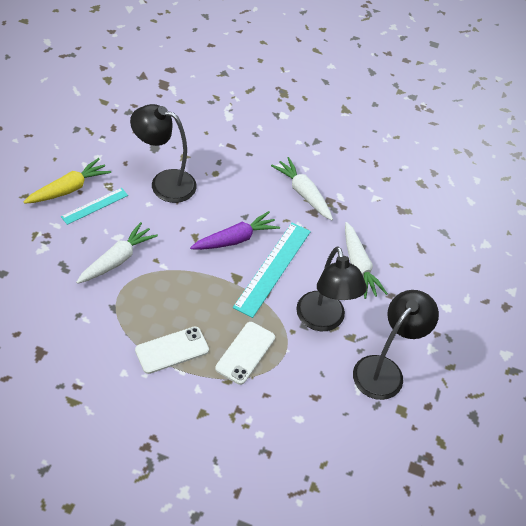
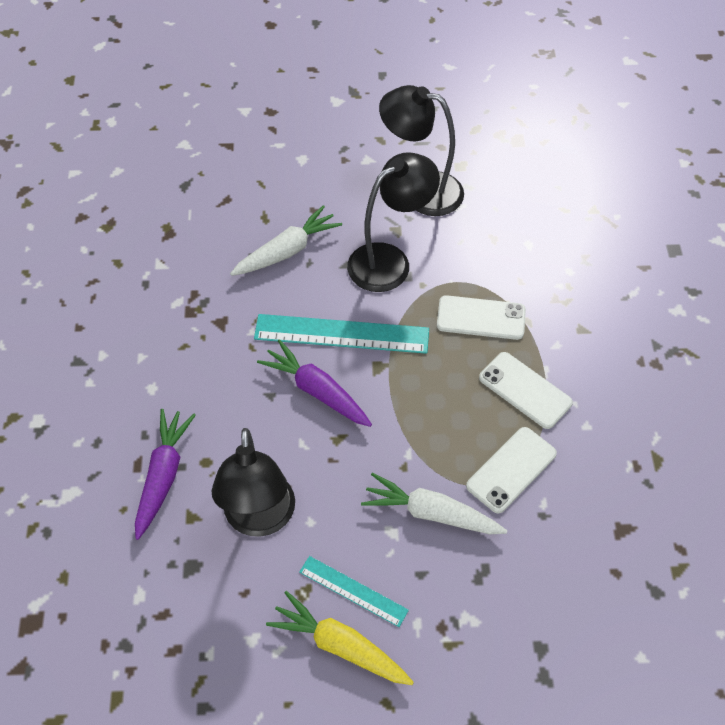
camera: 105 degrees left, 5 degrees up
white carrot [271,157,333,220] -> none
none -> purple carrot [135,409,196,540]
none -> white phone [466,427,557,513]

